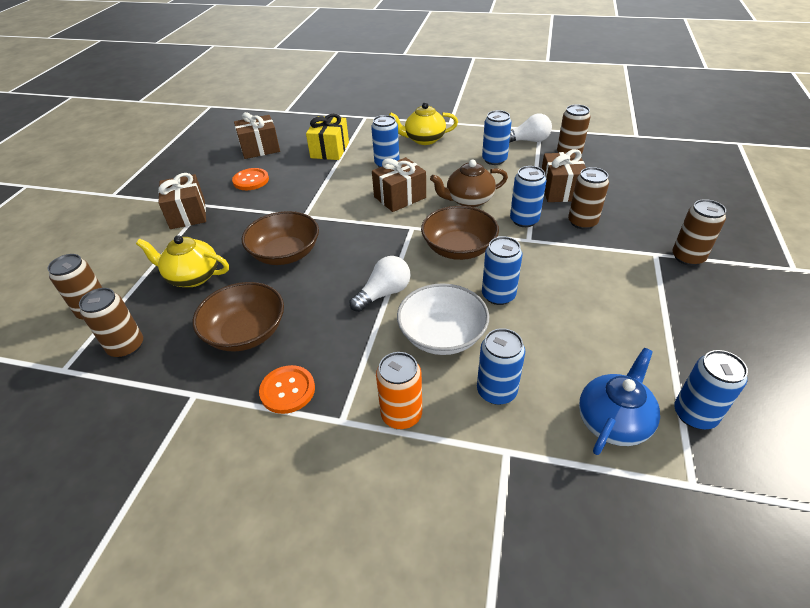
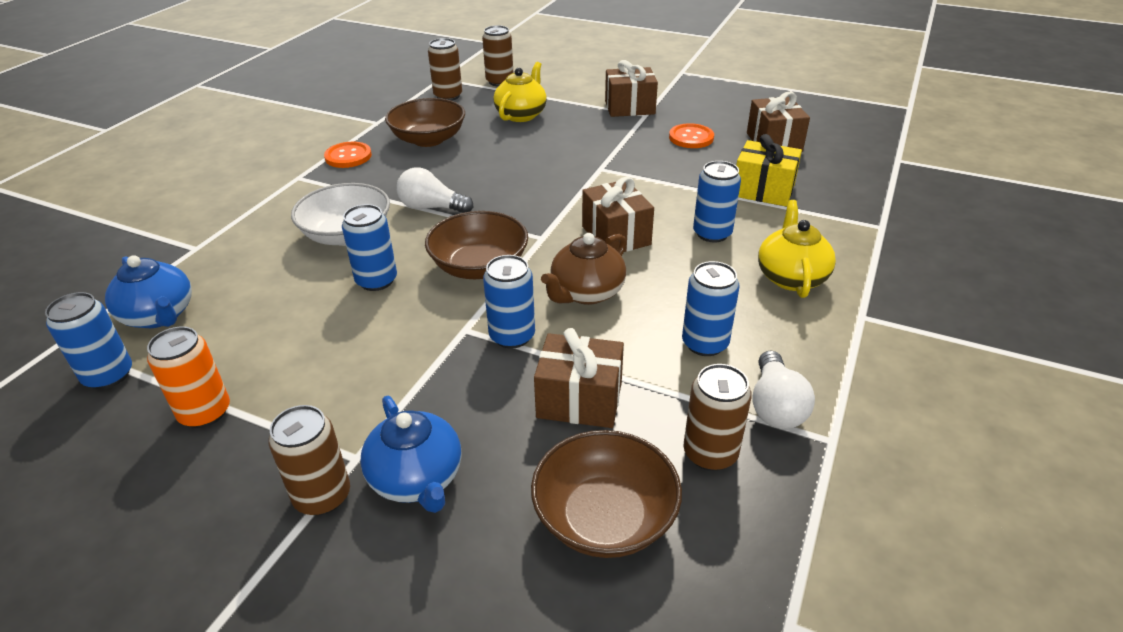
camera: 100 degrees right, 5 degrees down
brown bowl [242,211,319,265] -> brown bowl moved to [531,430,682,558]
white light bulb [350,256,411,312] -> white light bulb turned 135 degrees clockwise [397,167,473,213]
orange can [376,352,422,429] -> orange can moved to [147,327,230,428]
brown teapot [430,160,508,207] -> brown teapot turned 135 degrees counterclockwise [541,233,627,305]
blue can [477,328,525,405] -> none
brown can [568,167,609,230] -> none
none -> blue teapot [360,396,462,513]

